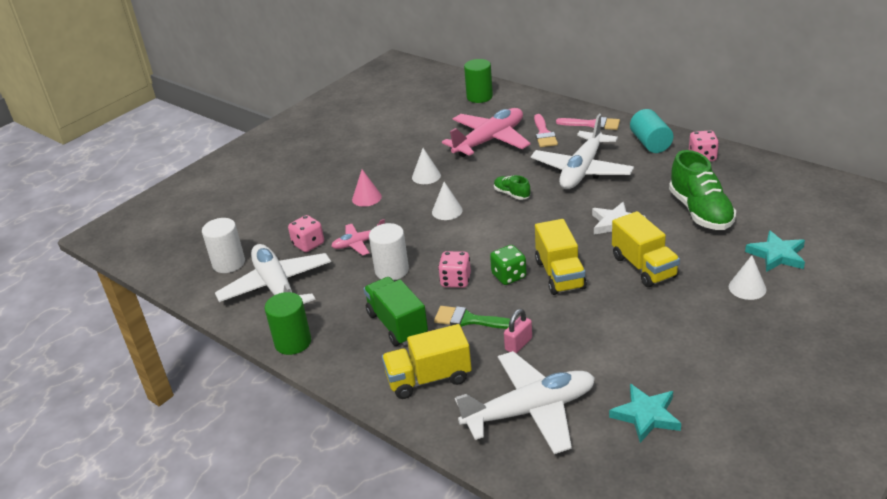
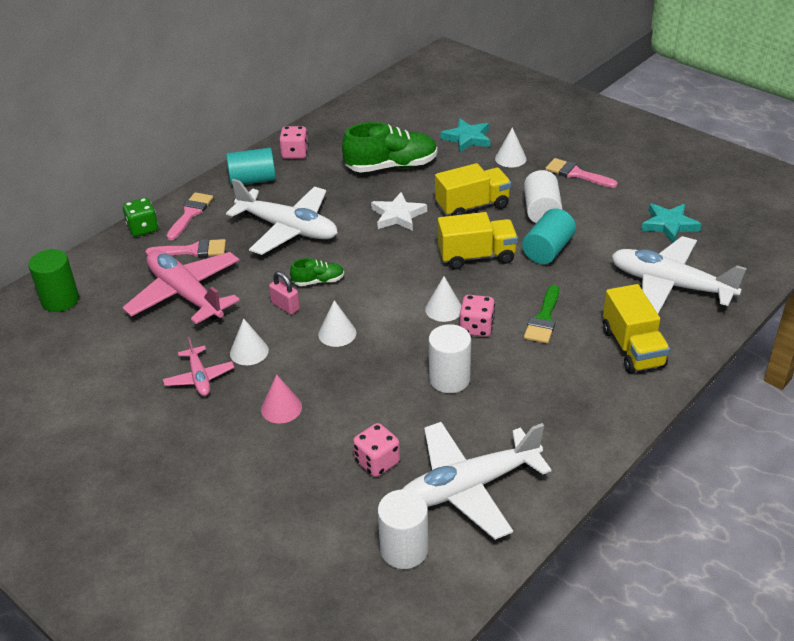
camera: 90 degrees left, 5 degrees up
green cylinder [265,292,311,355] -> none
pink plane [331,219,385,255] -> pink plane moved to [163,337,234,396]
green truck [364,277,428,346] -> none
white plane [455,351,595,454] -> white plane turned 45 degrees counterclockwise [611,236,747,314]
green dice [490,245,527,285] -> green dice moved to [123,198,159,237]
green shoe [494,175,530,200] -> green shoe turned 150 degrees counterclockwise [290,258,344,286]
pink padlock [504,309,532,353] -> pink padlock moved to [269,271,300,315]
none -> white cone [425,276,462,322]
none -> turquoise cylinder [522,208,576,264]
none -> white cylinder [524,170,563,223]
none -> pink brush [545,158,618,188]

